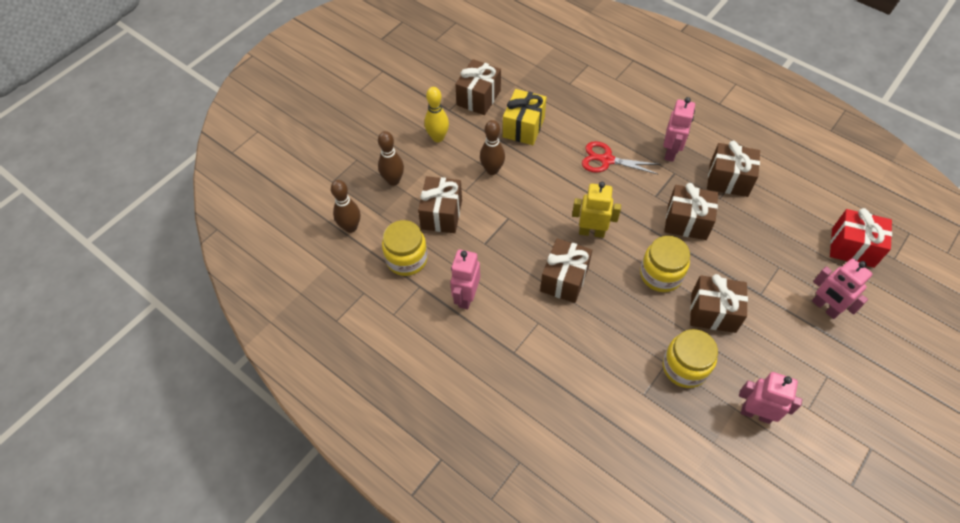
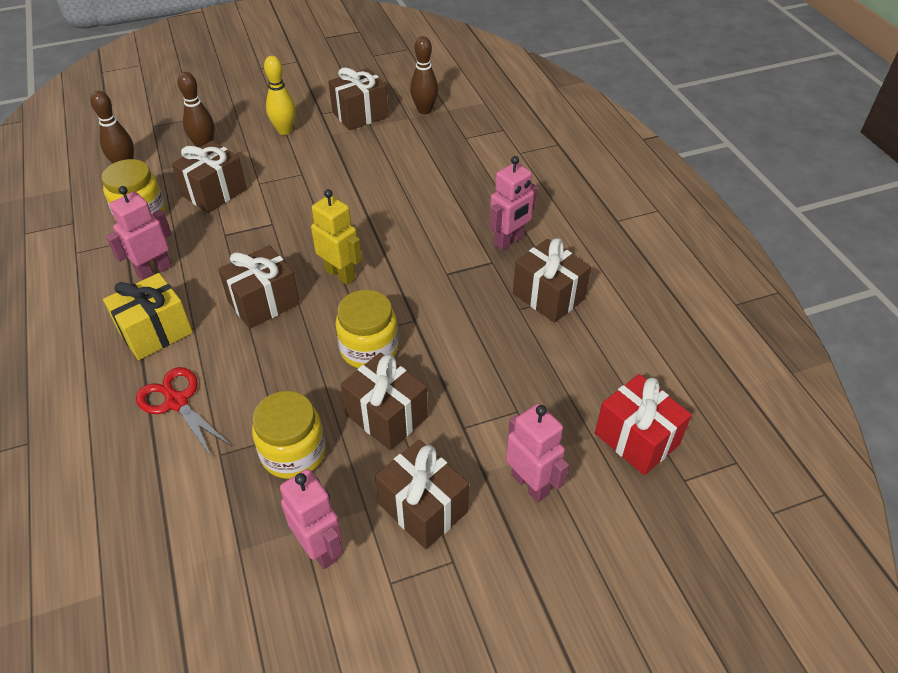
camera: 30 degrees right, 10 degrees down
brown bowling pin [480,120,505,175] -> brown bowling pin moved to [410,36,438,115]
yellow gift [503,89,547,145] -> yellow gift moved to [103,273,193,360]
red scissors [582,141,661,175] -> red scissors moved to [136,367,232,458]
brown gift [664,183,718,240] -> brown gift moved to [375,440,469,549]
pink robot [812,258,872,319] -> pink robot turned 150 degrees clockwise [506,404,569,503]

